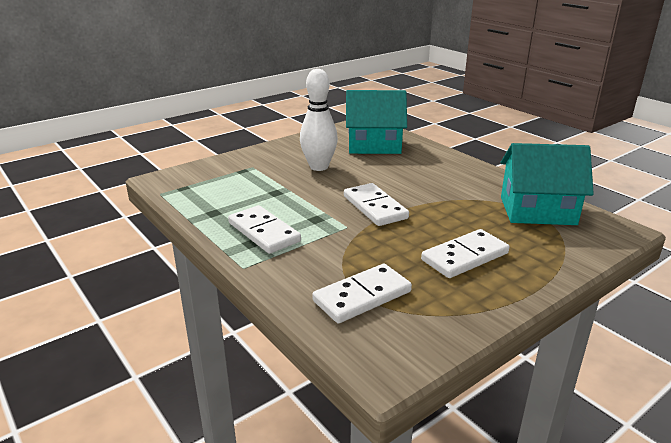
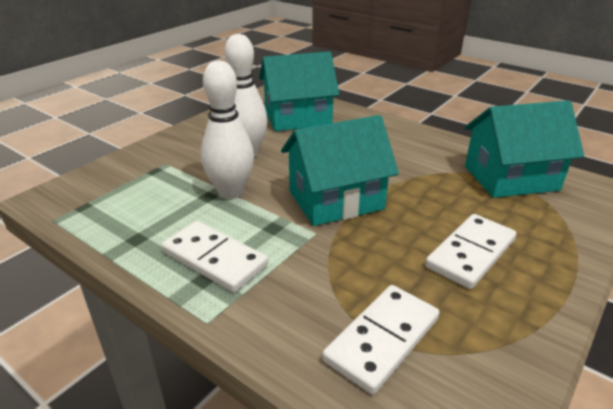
camera: 15 degrees left, 5 degrees up
white domino [344,183,409,226] -> turquoise house [281,115,399,226]
none -> white bowling pin [201,61,254,199]

